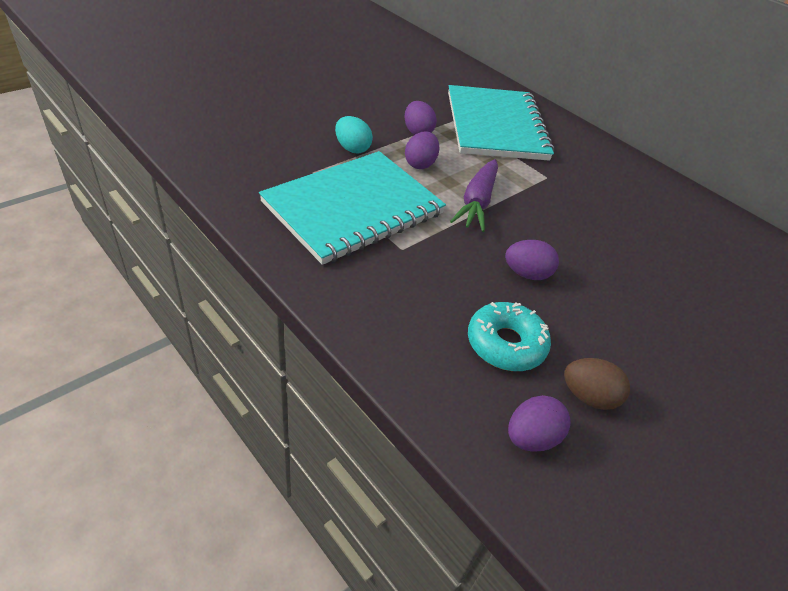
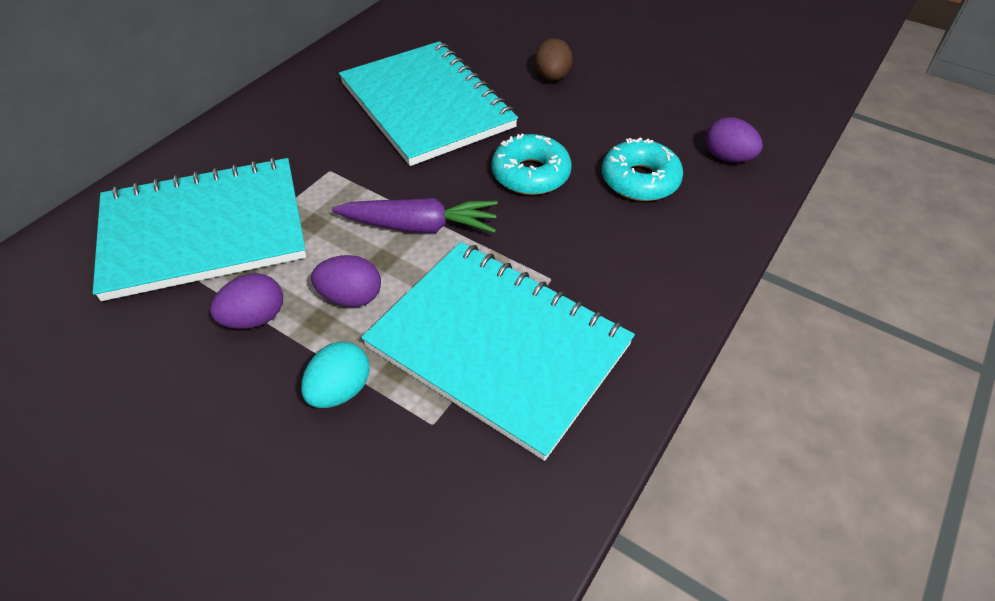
camera: 100 degrees left, 5 degrees up
purple egg [505,240,559,280] -> turquoise donut [492,134,571,195]
brown egg [564,358,630,410] -> brown egg moved to [535,38,572,81]
none -> turquoise notebook [339,41,518,166]

